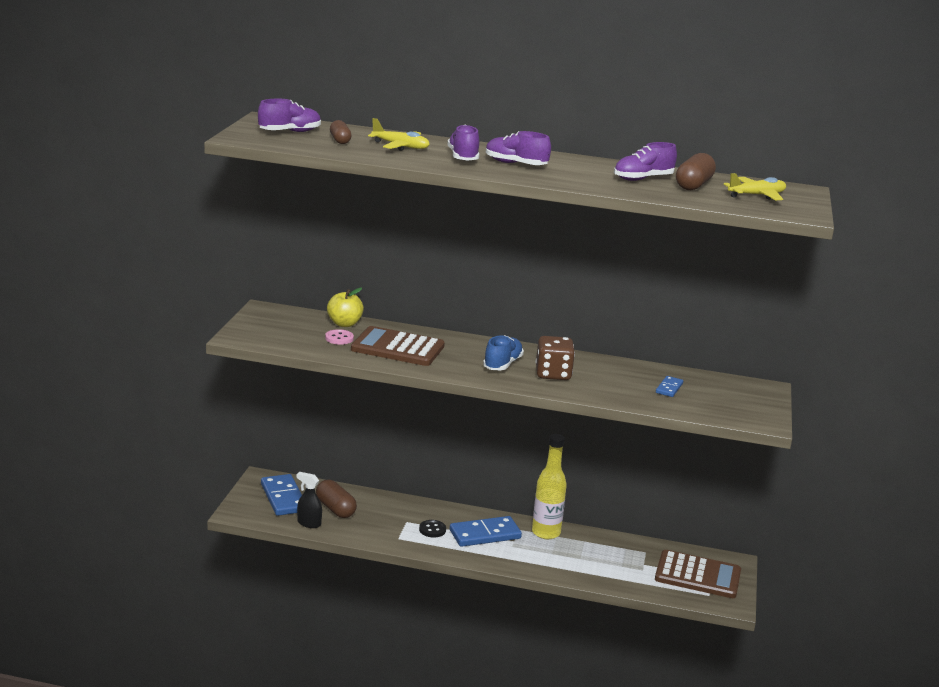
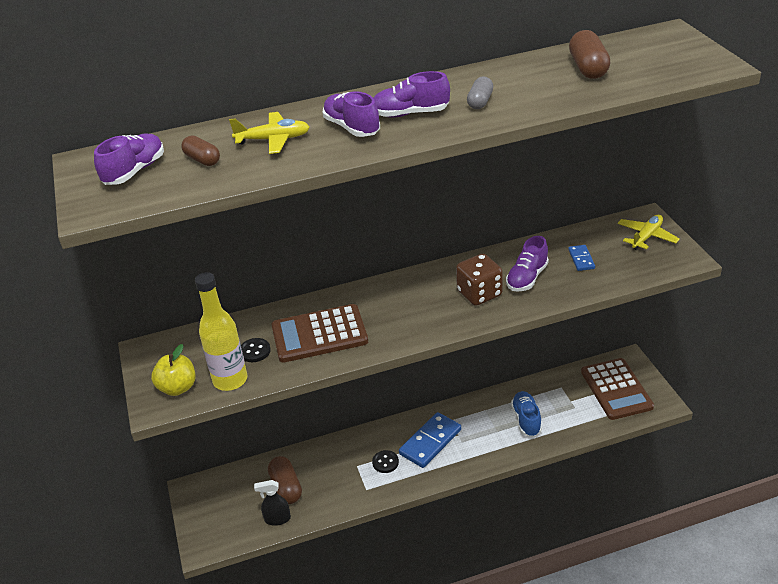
camera: 25 degrees left, 15 degrees up
blue domino [261,474,302,516] -> none
brown capsule [316,480,357,518] -> brown capsule turned 45 degrees clockwise [268,456,302,504]
pink button [325,329,354,345] -> black button [241,338,271,362]
yellow apple [327,288,364,327] -> yellow apple moved to [151,344,196,396]
blue shoe [483,335,524,371] -> blue shoe moved to [511,391,542,437]
yellow bottle [532,434,567,539] -> yellow bottle moved to [195,272,247,391]
purple shoe [614,142,677,181] -> purple shoe moved to [506,236,549,292]
brown calculator [655,550,741,598] -> brown calculator turned 90 degrees clockwise [581,358,654,420]
yellow plane [724,173,786,200] -> yellow plane moved to [617,215,680,250]
none -> grey capsule [467,76,493,109]

